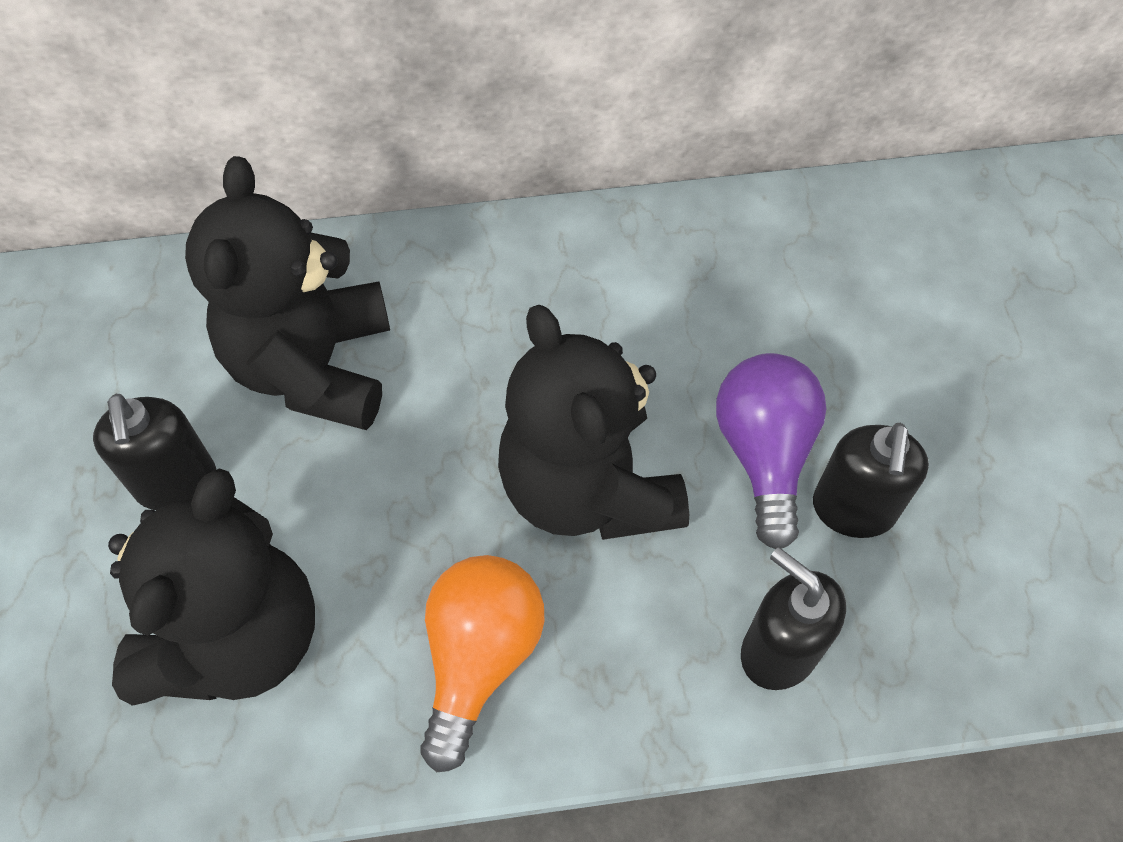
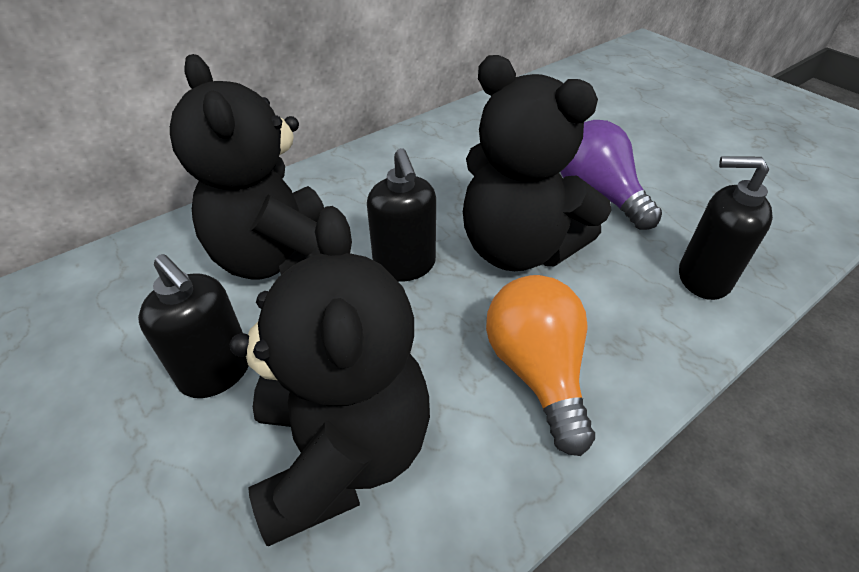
camera: 30 degrees left, 15 degrees down
black soap dispenser [813,423,929,538] -> black soap dispenser moved to [367,148,436,282]

